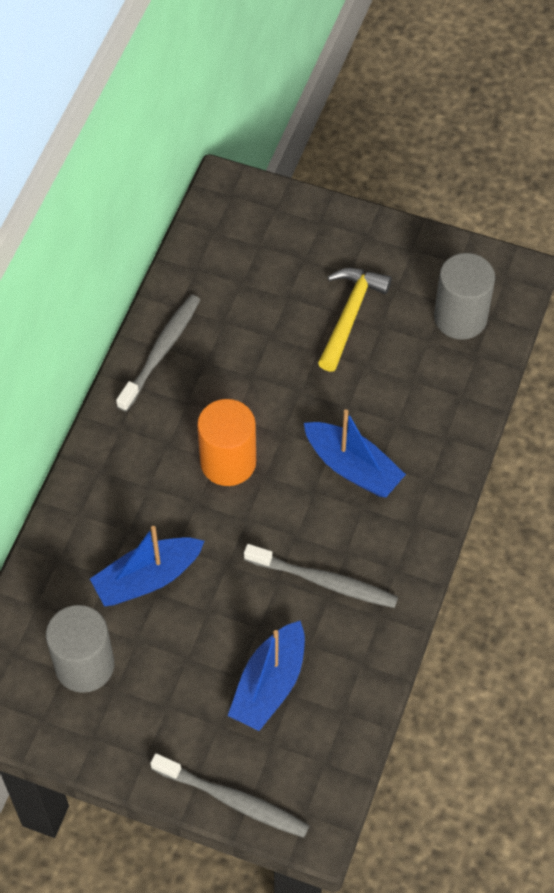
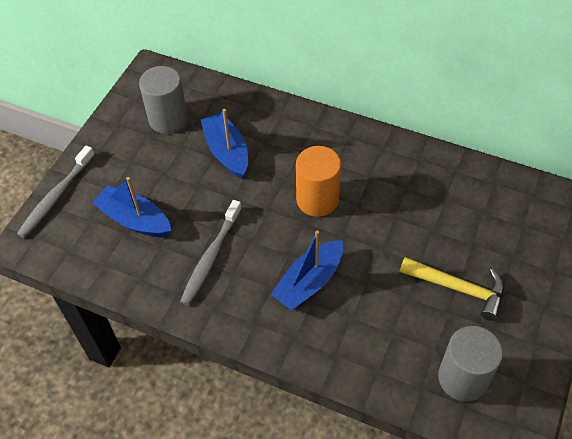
camera: 95 degrees right, 5 degrees down
grey toothbrush [116,295,200,412] -> none

